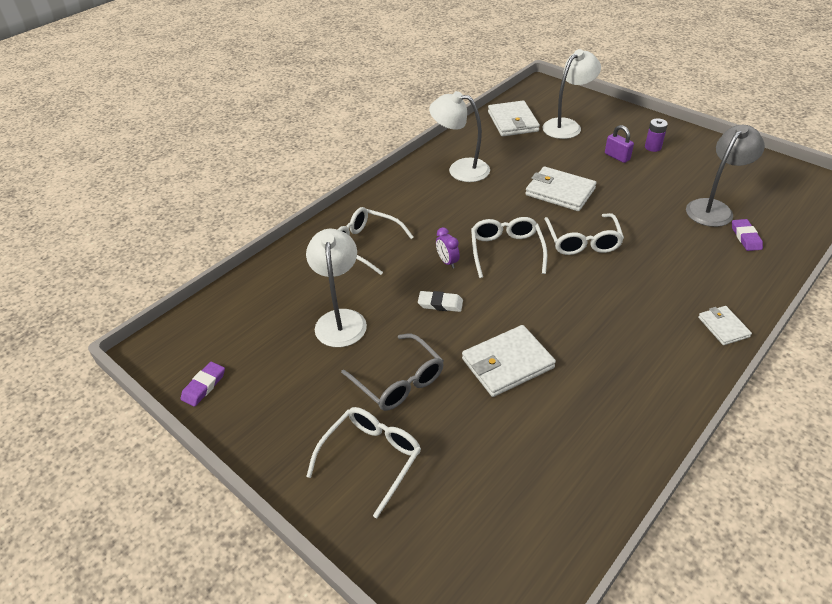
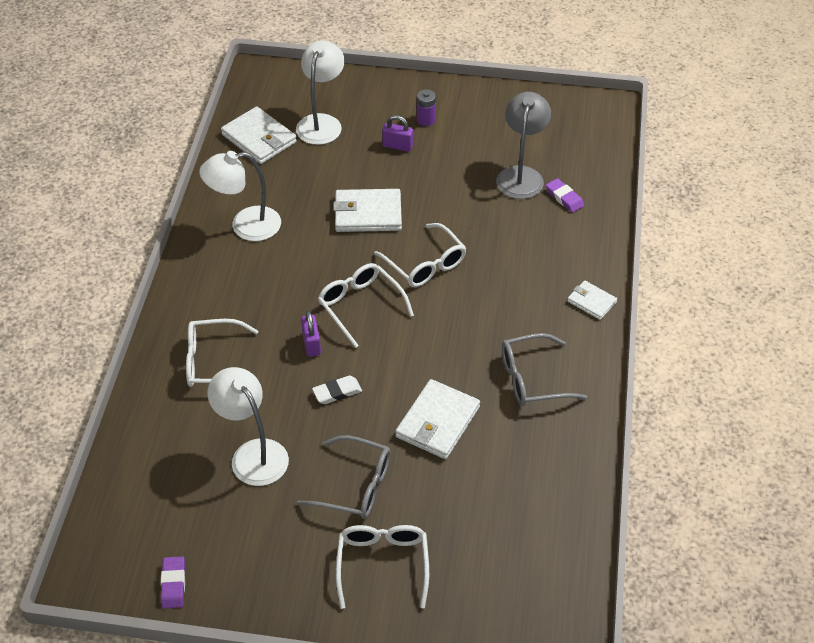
camera: 35 degrees left, 5 degrees up
purple clock [436,227,460,269] -> purple padlock [301,310,321,357]
none -> grey glasses [502,333,587,406]

